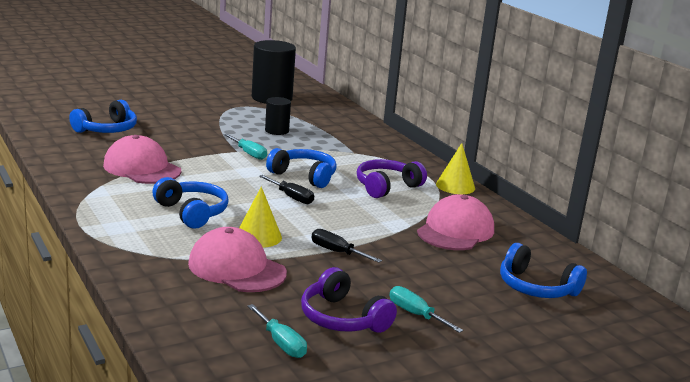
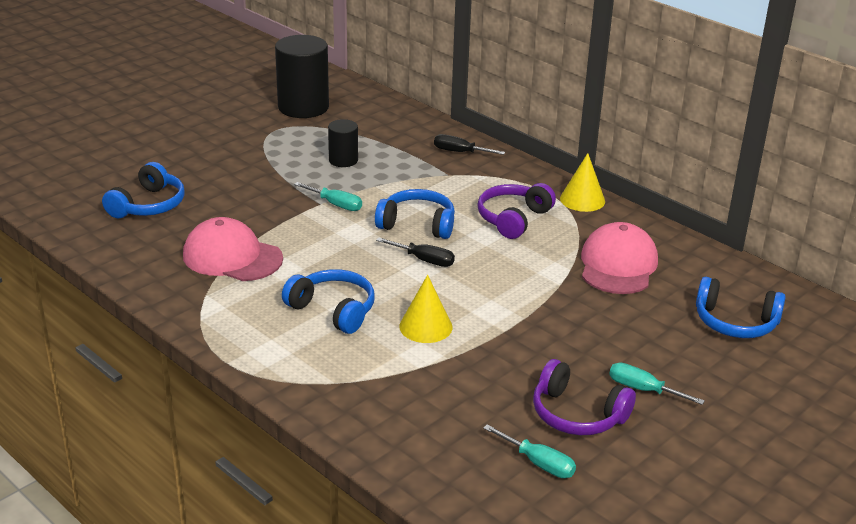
camera: 15 degrees left, 10 degrees up
pink cap [188,227,287,292] -> none
black screwdriver [312,229,382,263] -> black screwdriver moved to [434,134,505,155]

